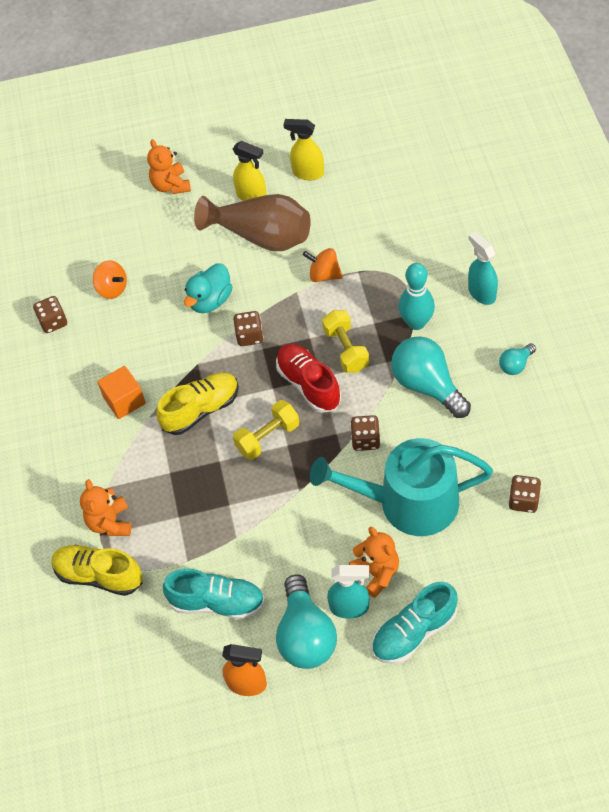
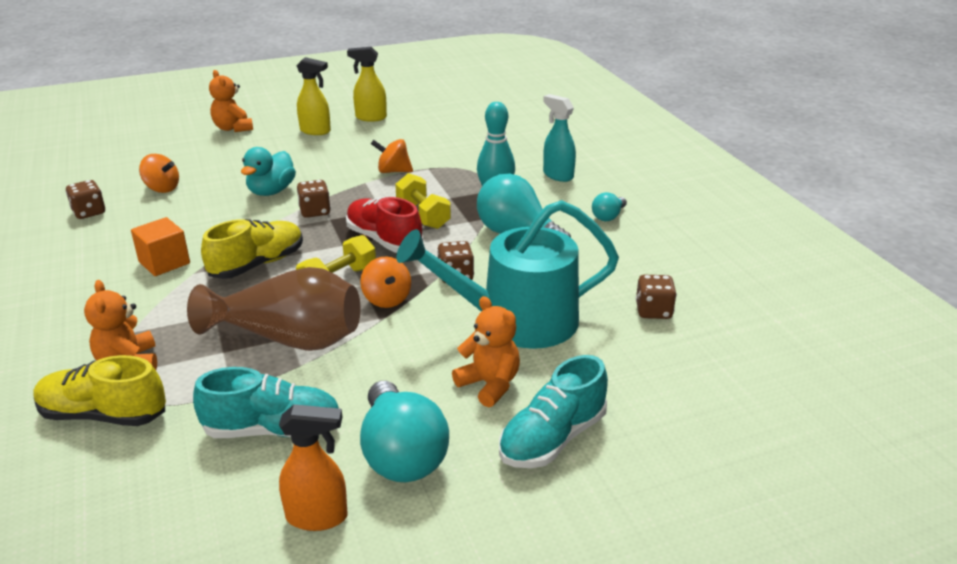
camera: 15 degrees left, 25 degrees down
brown vase [194,194,311,251] -> brown vase moved to [187,267,360,351]
turquoise spray bottle [327,565,370,619] -> none
none -> orange spinning top [360,256,411,308]

